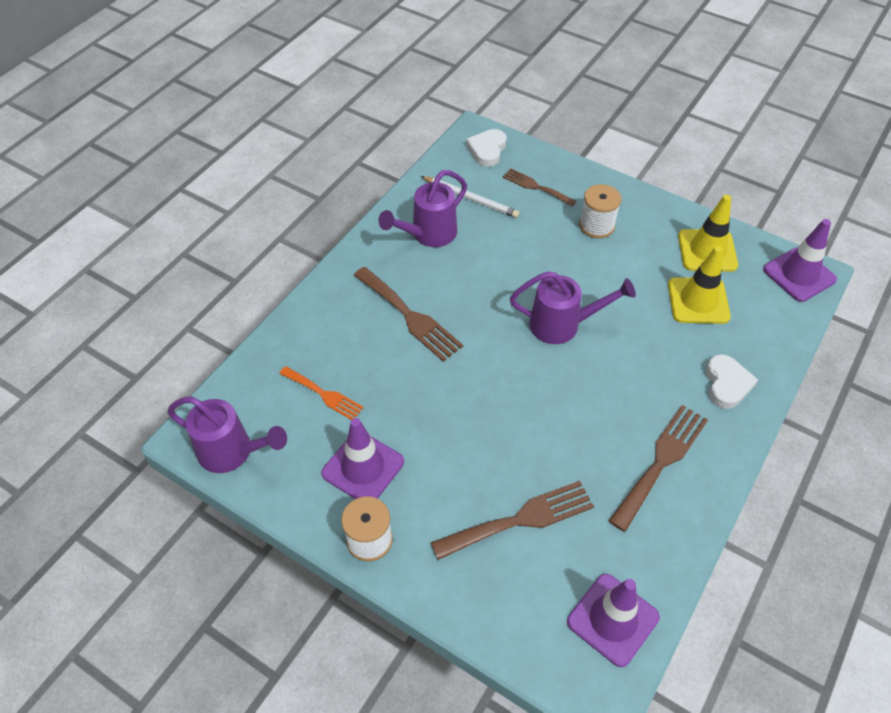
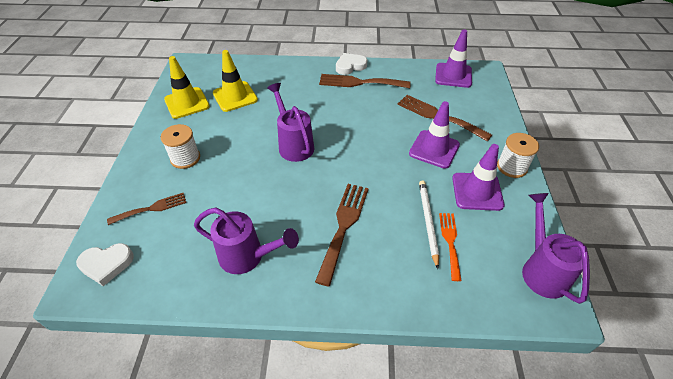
camera: 120 degrees left, 5 degrees down
white pencil [421,176,519,218] -> white pencil moved to [419,180,439,269]
brown fork [503,168,576,206] -> brown fork turned 120 degrees counterclockwise [107,193,186,225]
white heart [706,354,758,409] -> white heart moved to [336,53,367,75]
purple traffic cone [763,219,837,302] -> purple traffic cone moved to [409,101,460,169]

